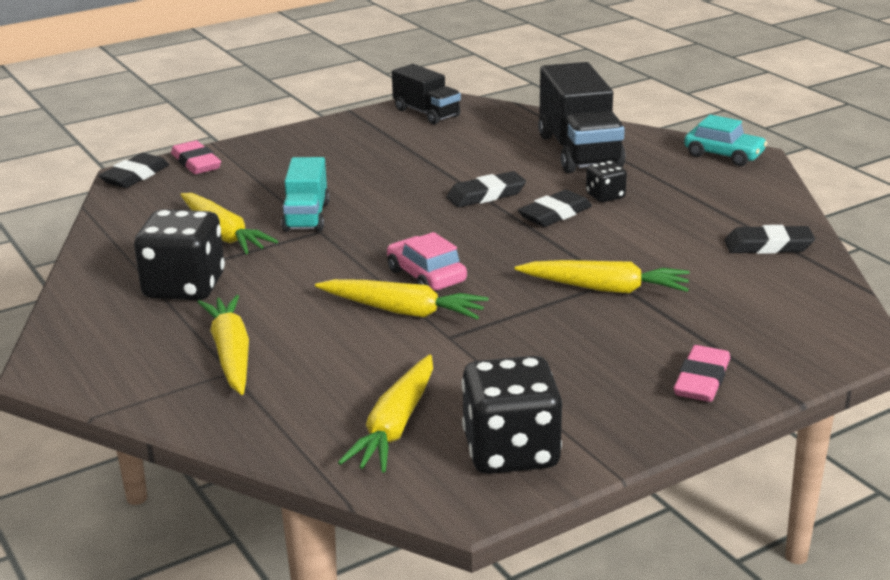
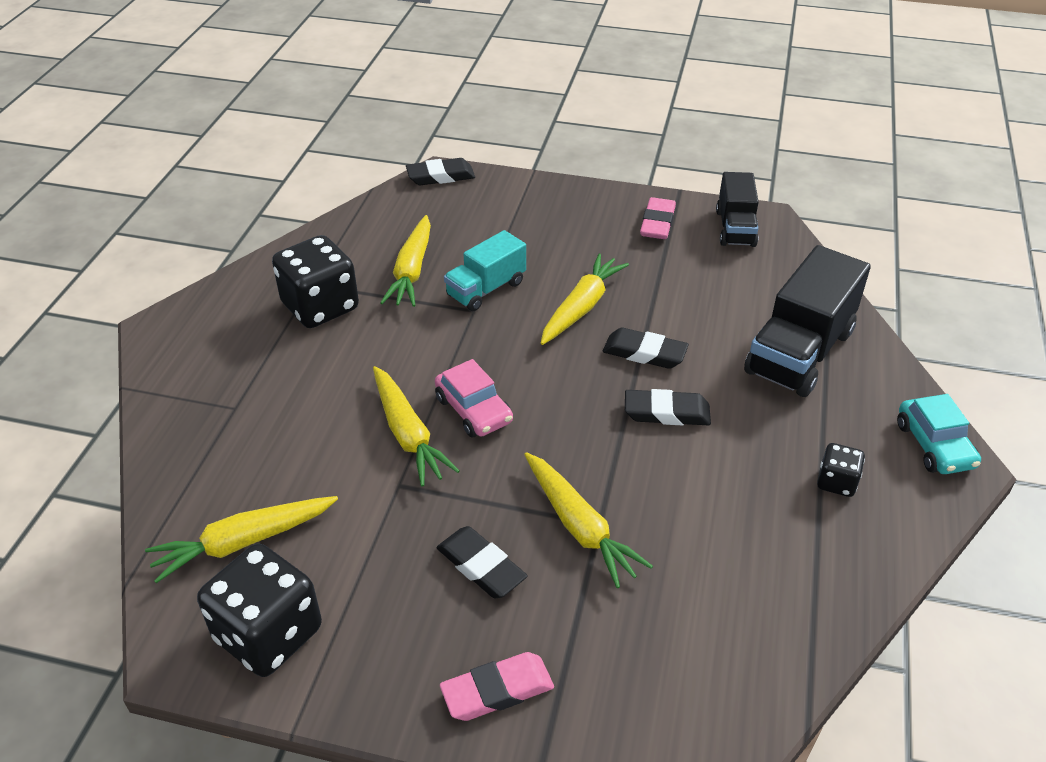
camera: 45 degrees right, 15 degrees up
pink eraser [171,140,221,174] -> pink eraser moved to [640,197,676,239]
yellow carrot [198,295,249,395] -> yellow carrot moved to [541,253,629,345]
pink car [387,232,467,290] -> pink car turned 135 degrees clockwise [435,359,513,437]
black dice [586,161,627,202] -> black dice moved to [817,443,865,497]
black eraser [724,225,815,254] -> black eraser moved to [436,526,528,598]

